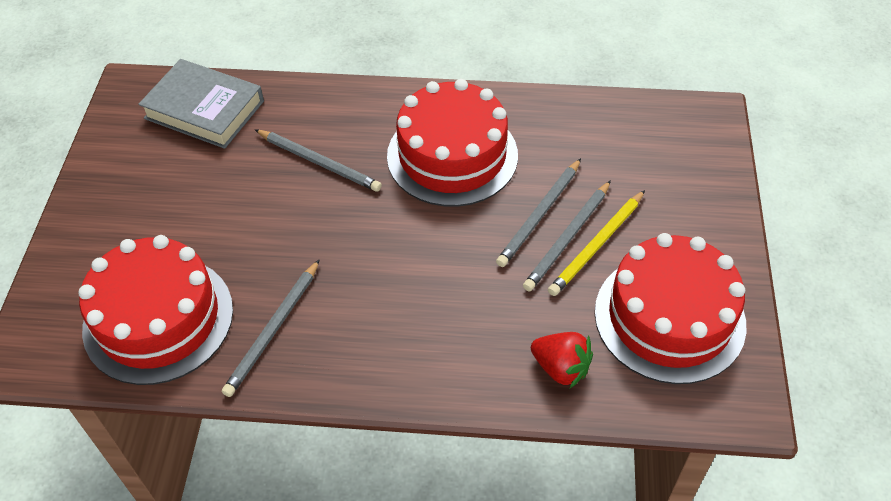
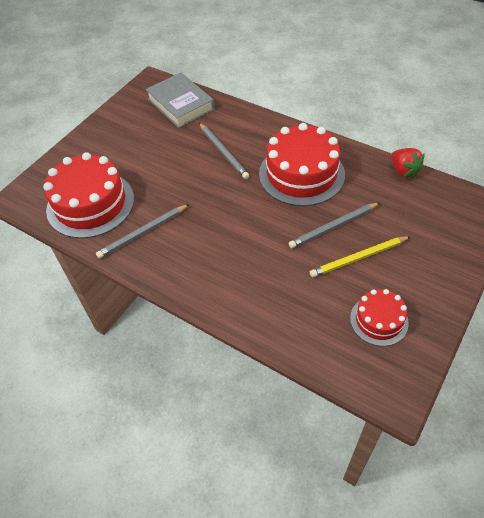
camera: 30 degrees right, 0 degrees up
grey pencil [523,180,611,291] -> none
red strawberry [531,332,593,388] -> red strawberry moved to [391,148,425,179]
red cake [595,233,747,384] -> red cake [350,289,409,346], size x0.54

